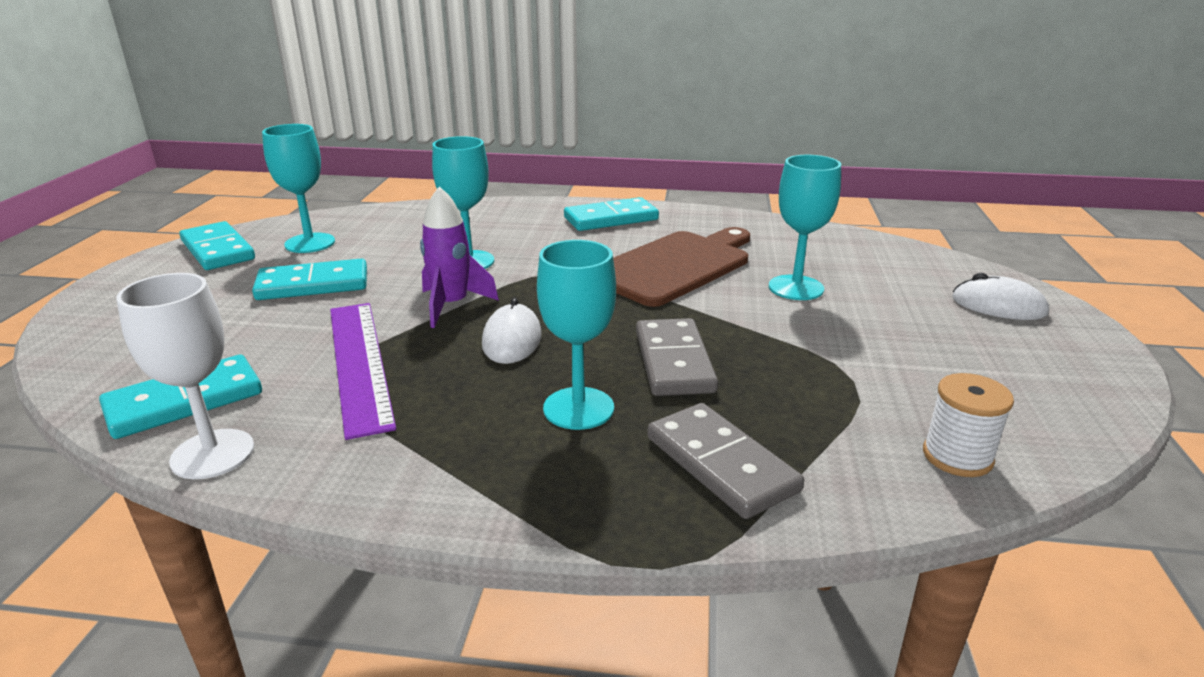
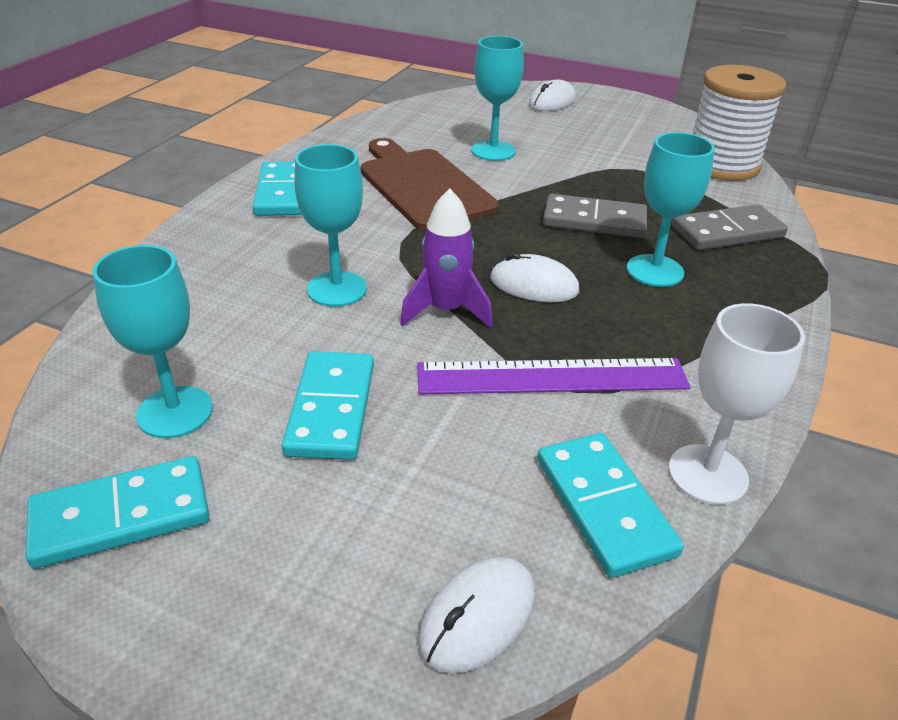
camera: 75 degrees left, 10 degrees up
white spool [923,373,1014,477] -> white spool [693,65,786,181], size x1.91
none -> white mouse [418,557,535,673]

